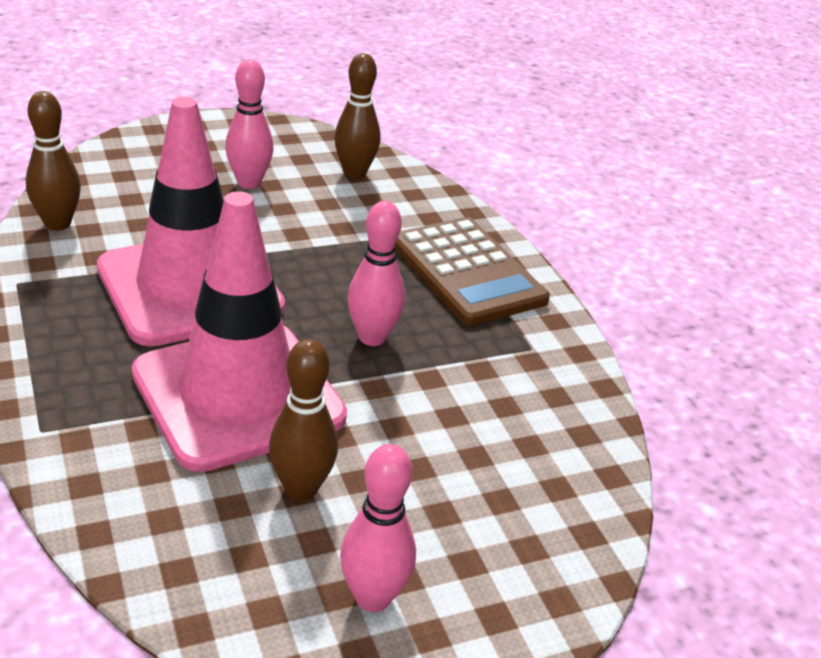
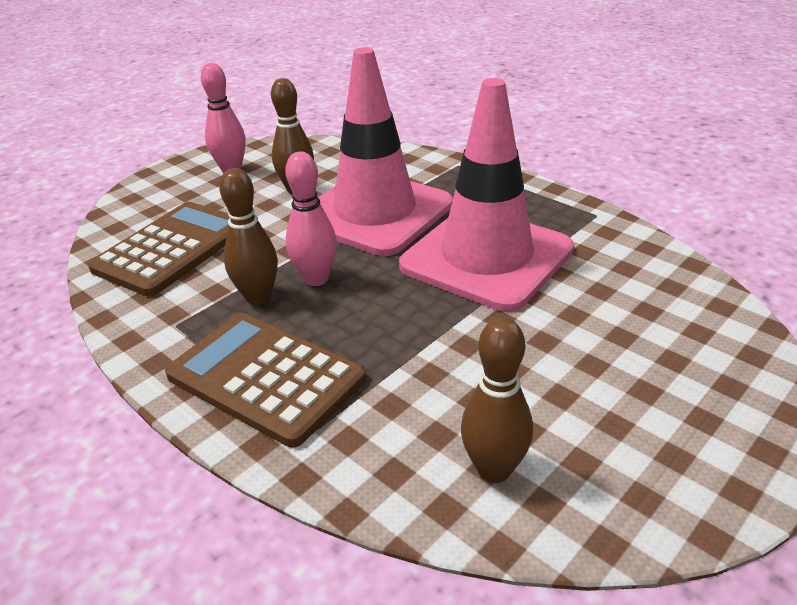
camera: 160 degrees right, 0 degrees up
brown bowling pin [26,91,81,231] -> brown bowling pin moved to [219,168,278,305]
pink bowling pin [225,59,274,189] -> none
none -> brown calculator [88,202,230,297]

